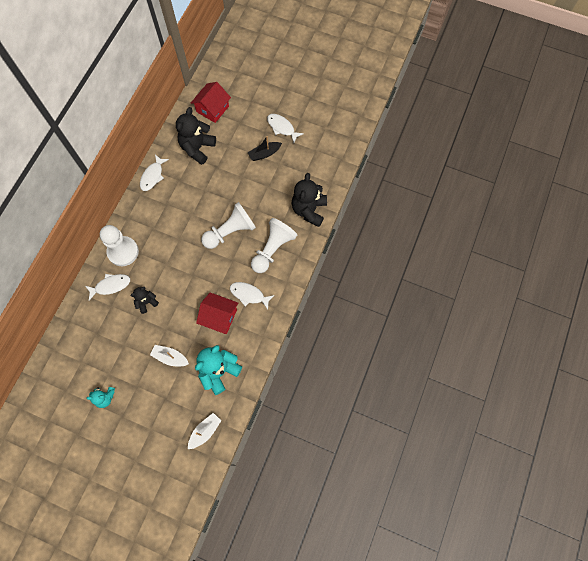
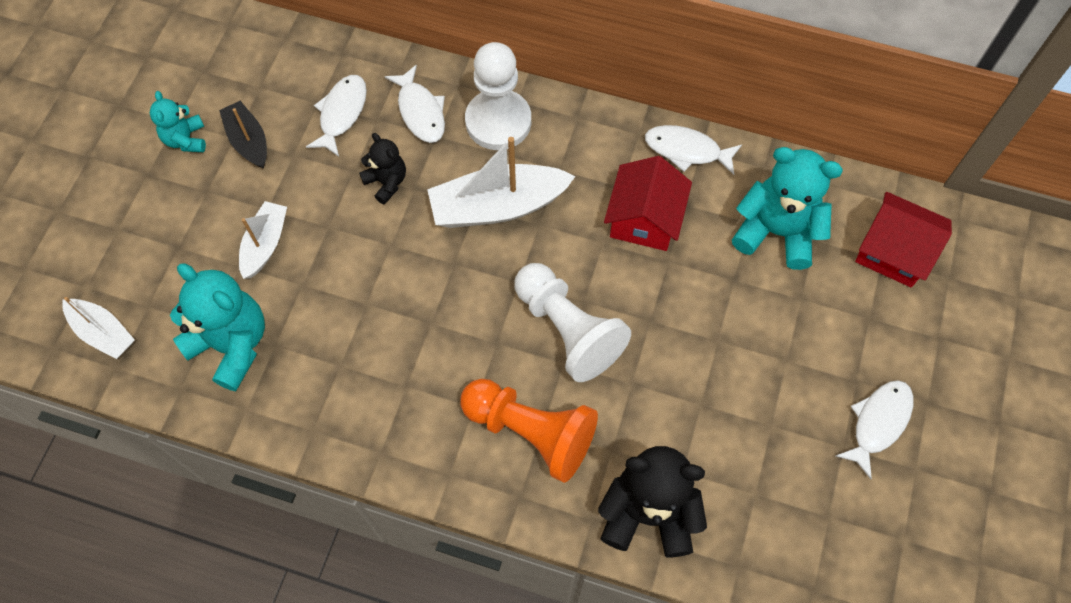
camera: 85 degrees right, 5 degrees down
black teddy bear [176,107,216,165] -> turquoise teddy bear [732,147,843,270]
red house [196,293,239,334] -> red house moved to [604,156,692,251]
white fish [230,282,275,310] -> white fish moved to [306,75,367,157]
black boat [248,136,282,161] -> black boat moved to [219,101,267,169]
white pawn [251,218,297,273] -> orange pawn [461,379,598,483]
none -> white boat [427,137,576,228]

